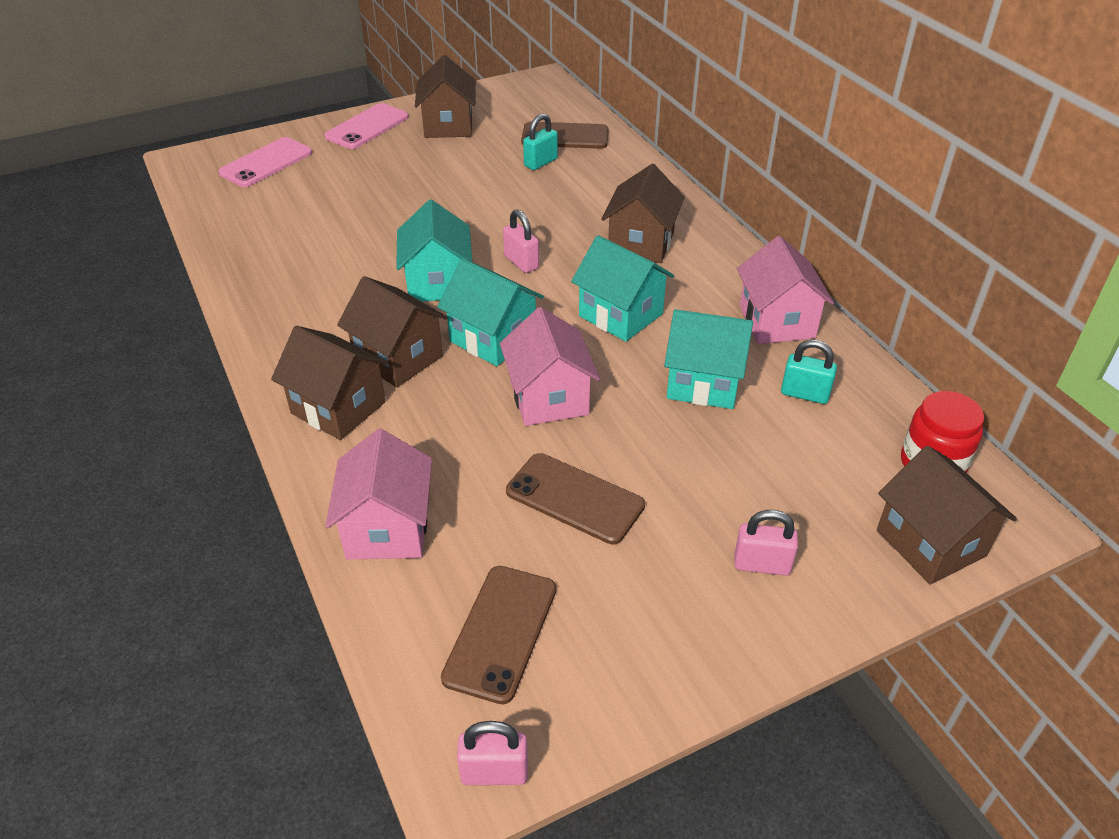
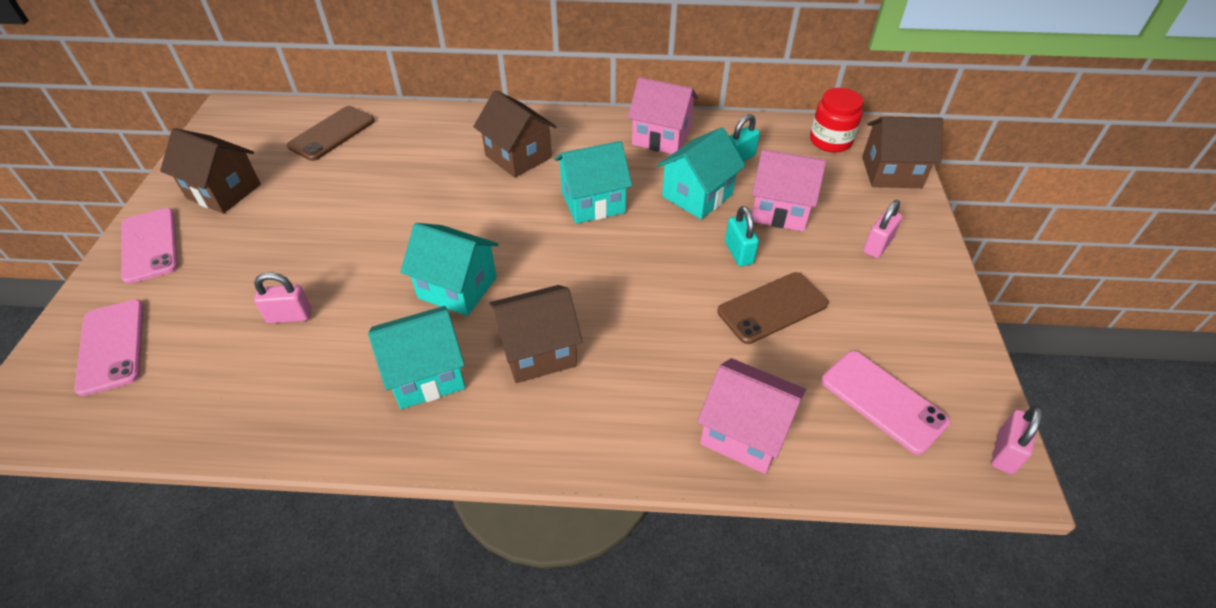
camera: 60 degrees left, 5 degrees up
brown house [271,326,389,440] -> none
turquoise house [437,258,544,366] -> turquoise house moved to [368,306,466,409]
brown phone [441,566,556,704] -> pink phone [821,351,950,455]
pink house [500,307,600,426] -> pink house moved to [752,149,826,232]
pink padlock [503,209,539,273] -> pink padlock moved to [254,272,312,323]
turquoise padlock [523,113,558,170] -> turquoise padlock moved to [725,206,759,266]

